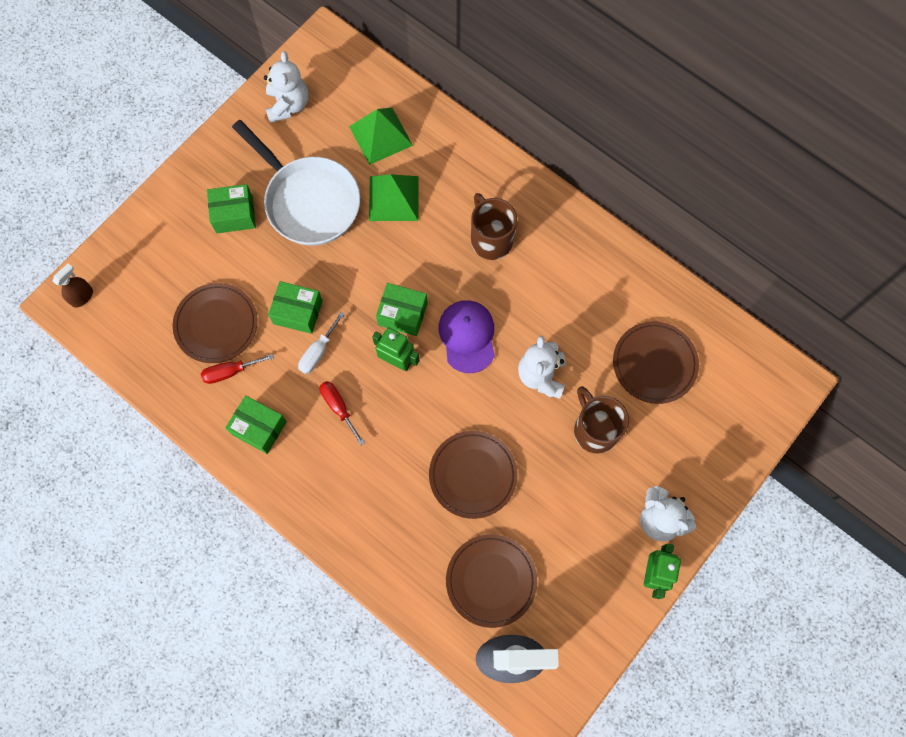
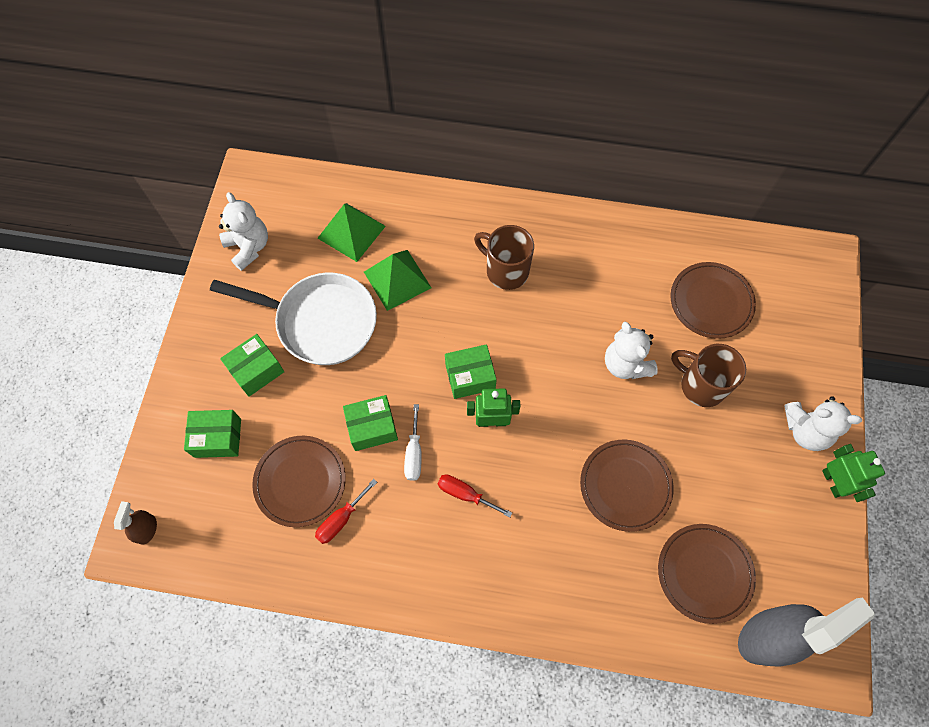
camera: 30 degrees left, 5 degrees down
green box [225,395,287,454] -> green box moved to [184,410,241,458]
purple cap [439,300,495,373] -> none

